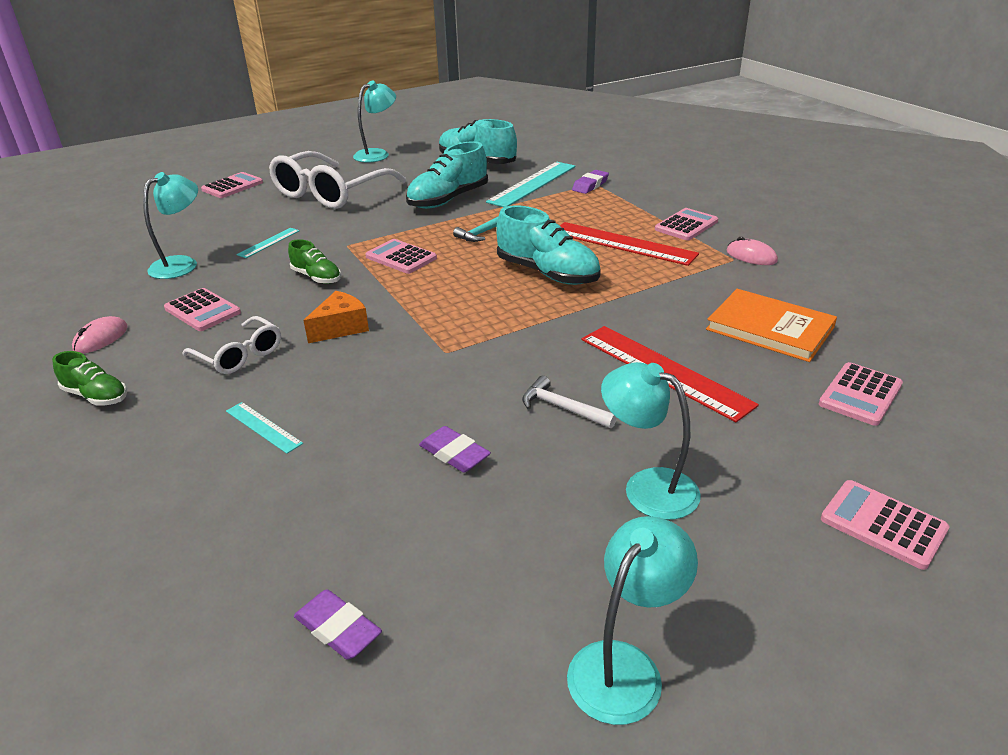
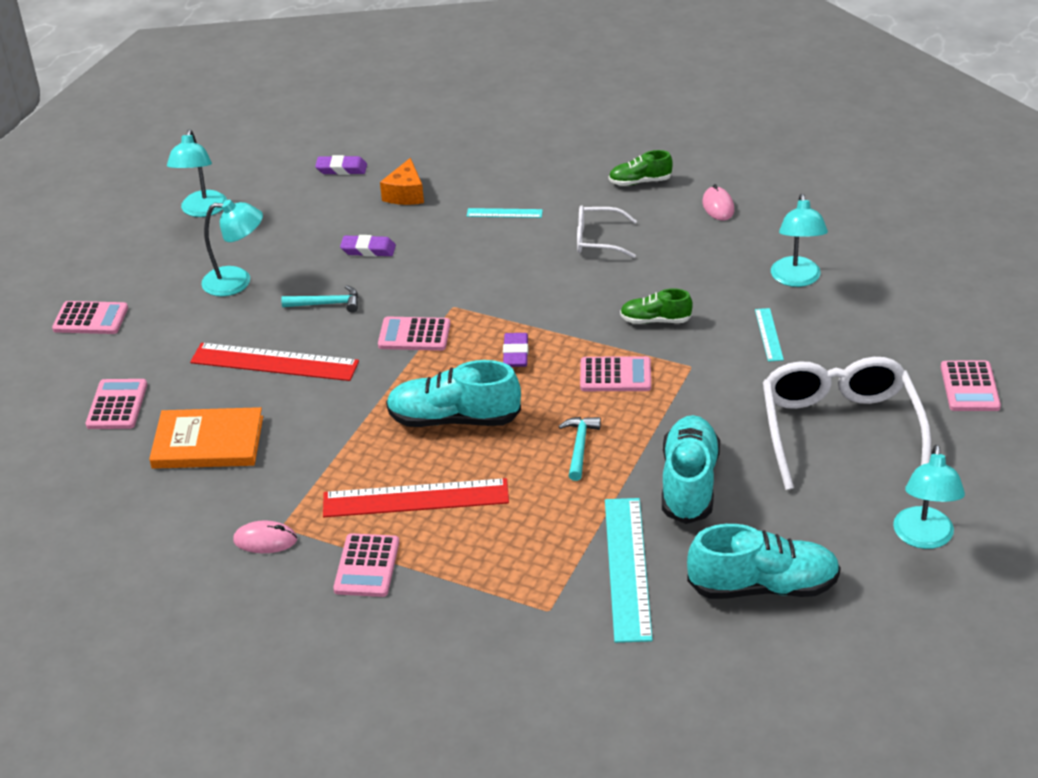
camera: 145 degrees right, 5 degrees up
pink calculator [164,288,241,331] -> pink calculator moved to [378,317,450,351]
orange cheese [303,291,369,343] -> orange cheese moved to [380,158,424,205]
white hammer [522,376,617,428] -> turquoise hammer [281,285,358,313]
purple eraser [572,170,609,194] -> purple eraser moved to [503,333,529,367]

